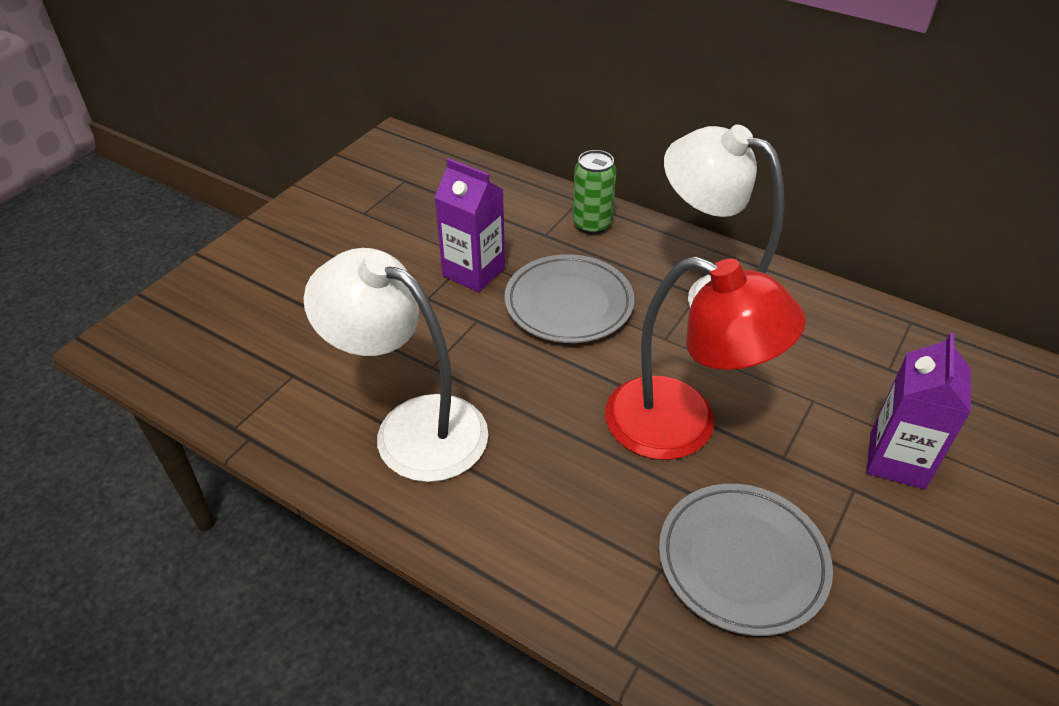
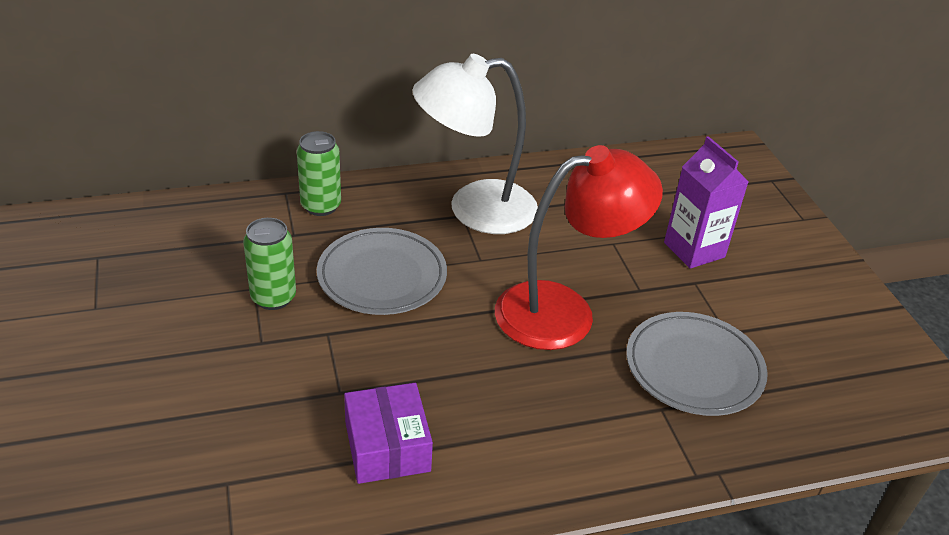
camera: 50 degrees left, 5 degrees down
white lamp [304,248,488,482] -> purple box [344,383,433,484]
purple carton [434,158,505,292] -> green can [243,218,296,310]

